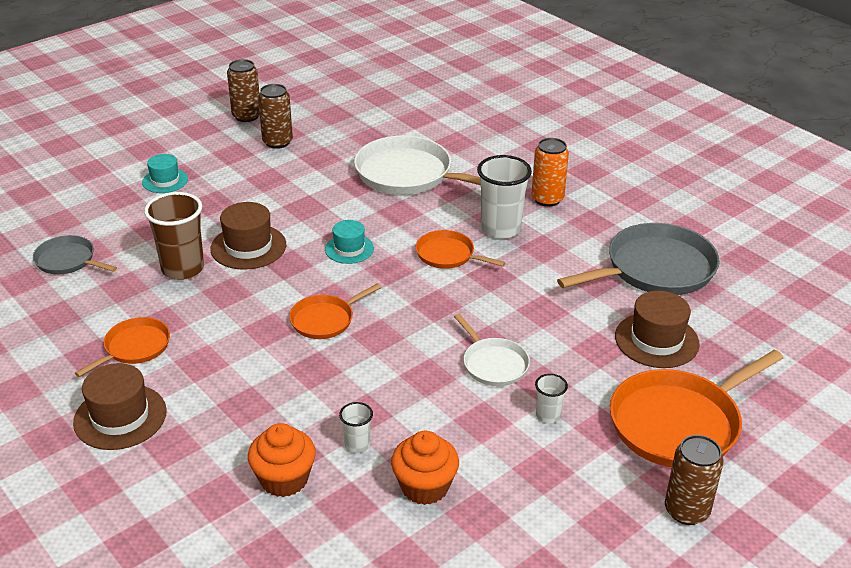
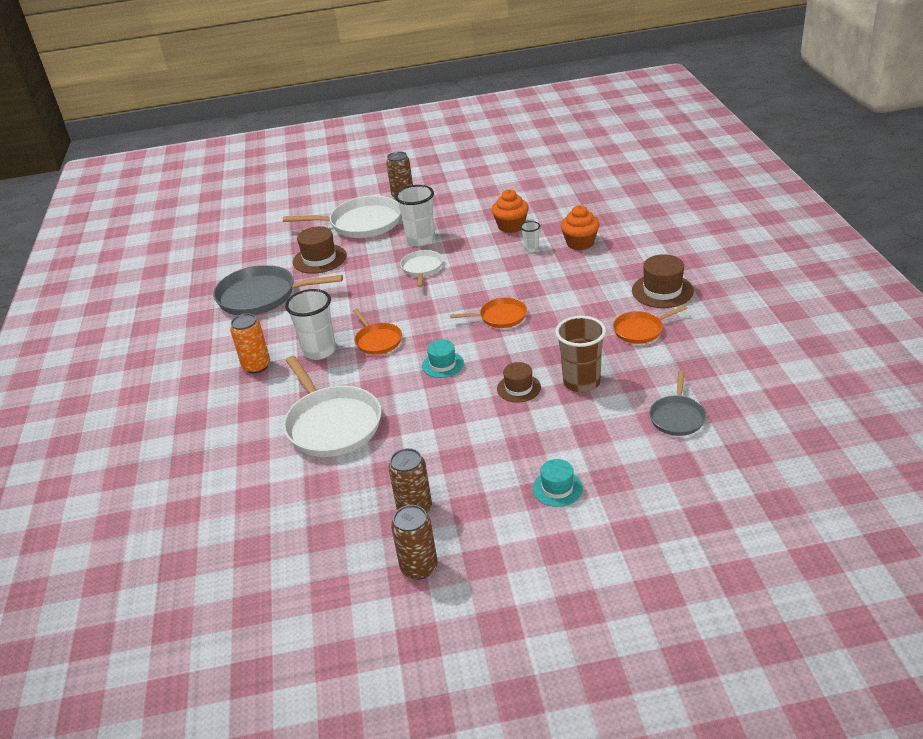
camera: 145 degrees left, 0 degrees up
grey pan [33,235,117,275] -> grey pan turned 45 degrees clockwise [649,371,706,436]
brown hat [210,202,286,270] -> brown hat [497,362,541,403], size x0.65
white cup [535,374,568,423] -> white cup [395,185,435,246], size x2.02
orange pan [610,350,783,467] -> white pan [283,196,401,238]

